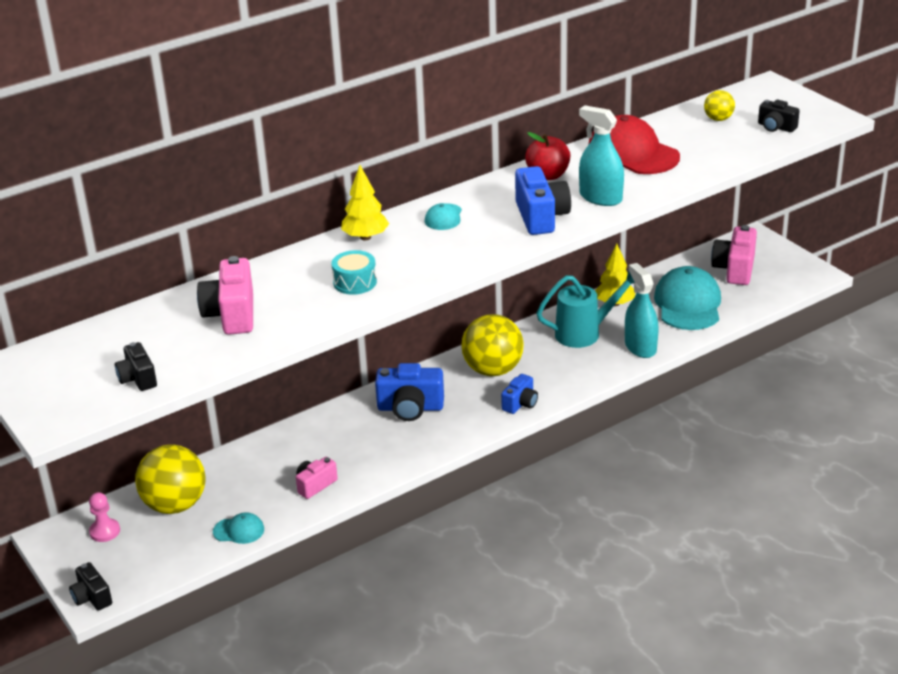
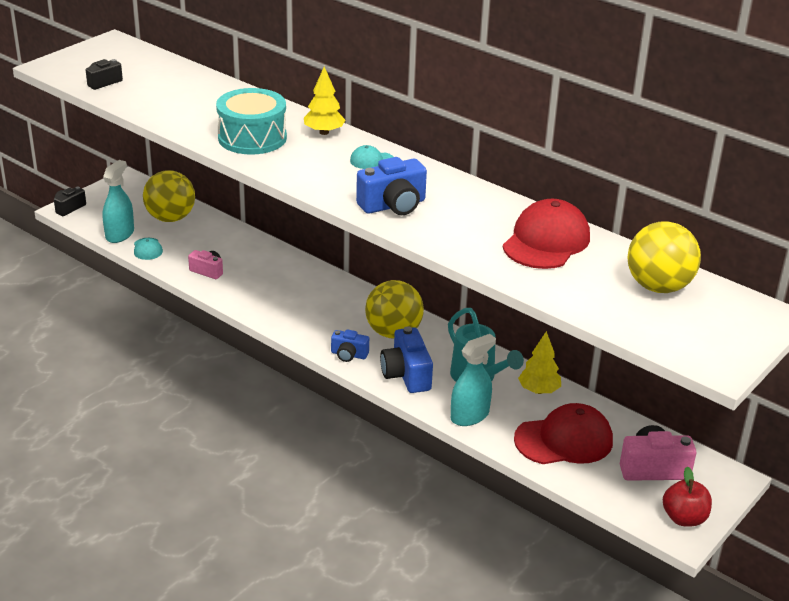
camera: 70 degrees right, 0 degrees up
pink pawn [89,492,120,542] -> none
pink camera [197,256,253,335] -> none
turquoise drum [332,250,377,295] -> turquoise drum [216,88,287,155], size x1.87
blue camera [375,363,444,421] -> blue camera moved to [380,326,433,393]
red apple [525,132,570,180] -> red apple moved to [663,466,712,526]
turquoise spray bottle [579,105,624,206] -> turquoise spray bottle moved to [103,160,134,243]
turquoise cap [654,266,721,330] -> red cap [514,403,613,464]
yellow ball [704,90,735,121] -> yellow ball [627,221,701,293], size x2.00
black camera [758,99,800,132] -> none

